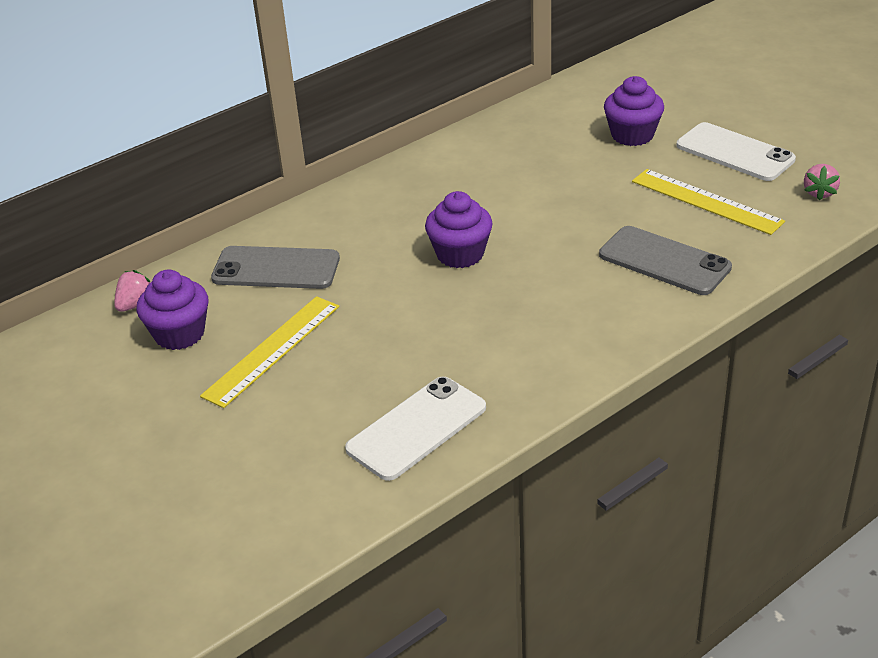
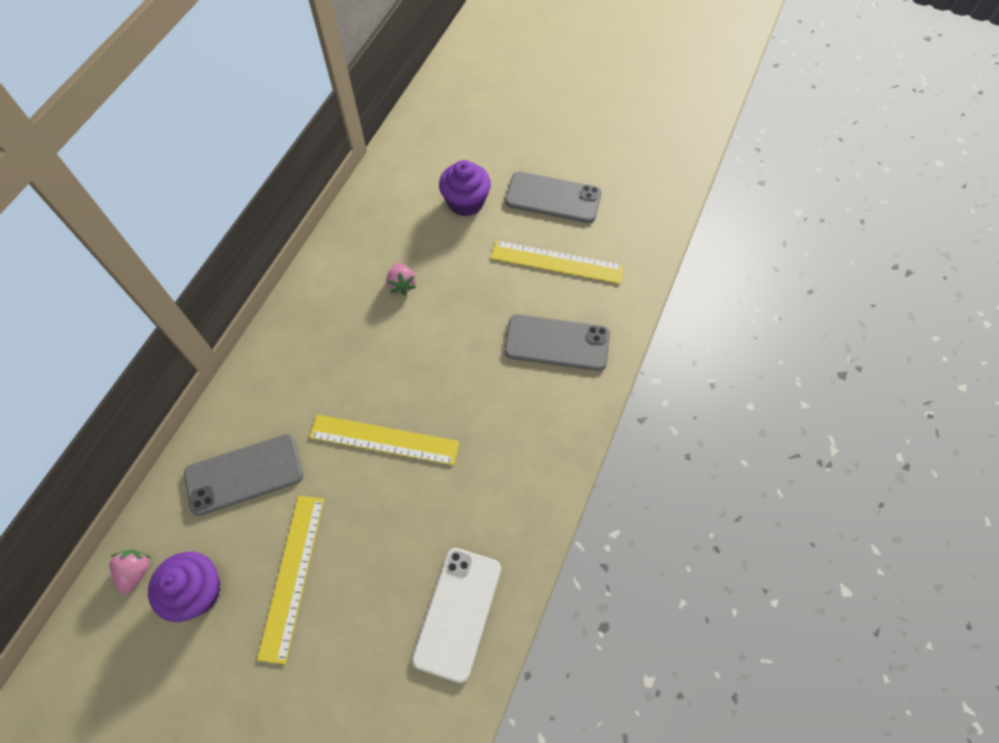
camera: 30 degrees left, 25 degrees up
purple cupcake [425,191,493,268] -> none
white phone [676,122,796,181] -> grey phone [505,172,602,223]
pink strawberry [804,164,840,201] -> pink strawberry moved to [386,263,416,295]
none -> yellow ruler [309,415,459,465]

